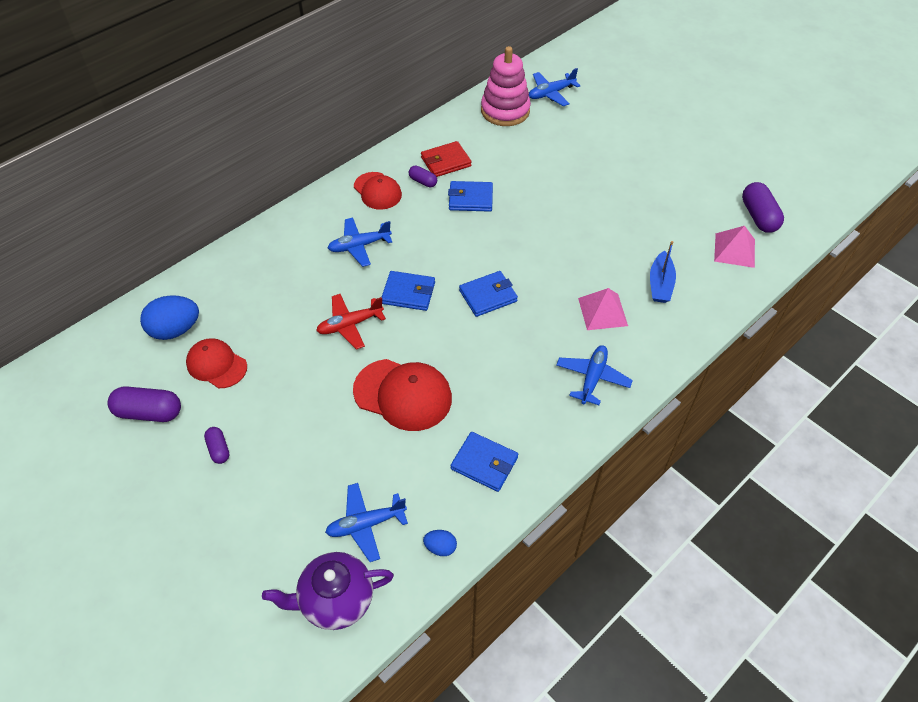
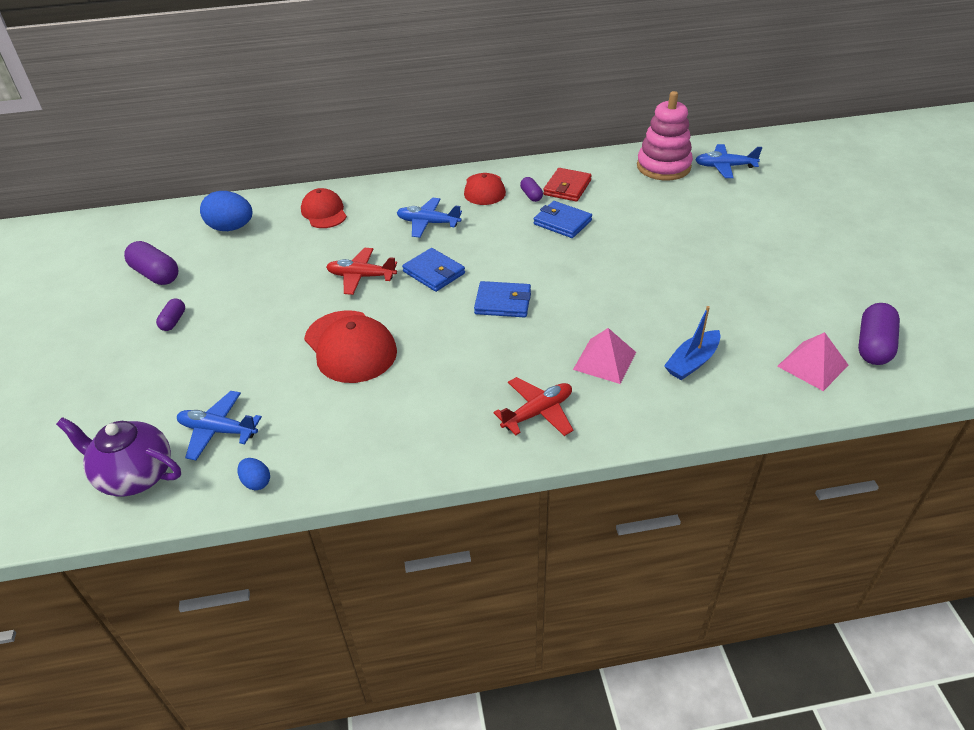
camera: 35 degrees right, 10 degrees down
red cap [186,338,247,388] -> red cap moved to [301,188,347,228]
red wallet [421,141,471,177] -> red wallet turned 75 degrees counterclockwise [543,168,592,202]
blue wallet [451,432,518,492] -> none
blue plane [556,345,633,405] -> red plane [494,377,573,436]

